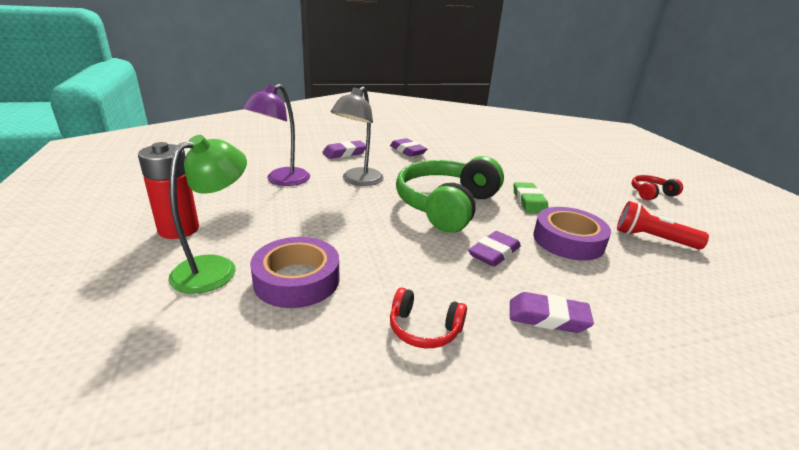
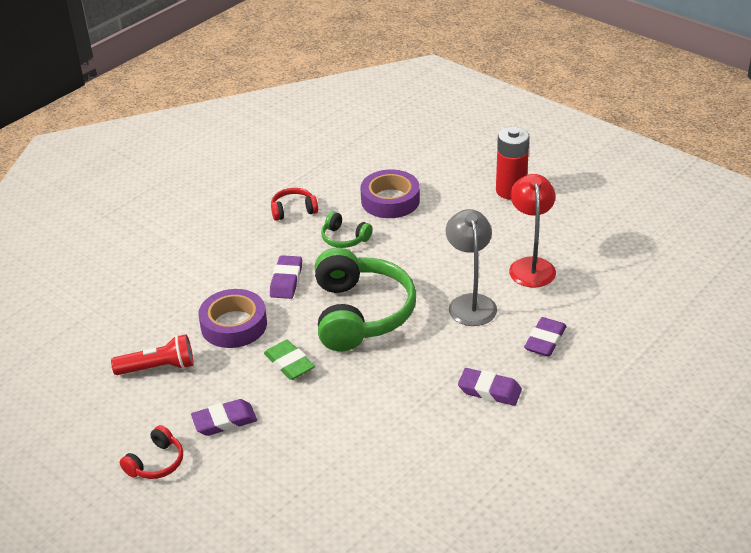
camera: 150 degrees right, 10 degrees up
green lamp [168,135,247,294] -> none
purple lamp [242,84,310,186] -> red lamp [509,174,556,288]
purple eraser [510,292,594,333] -> purple eraser moved to [191,399,257,436]
none -> green headphones [321,211,373,248]

